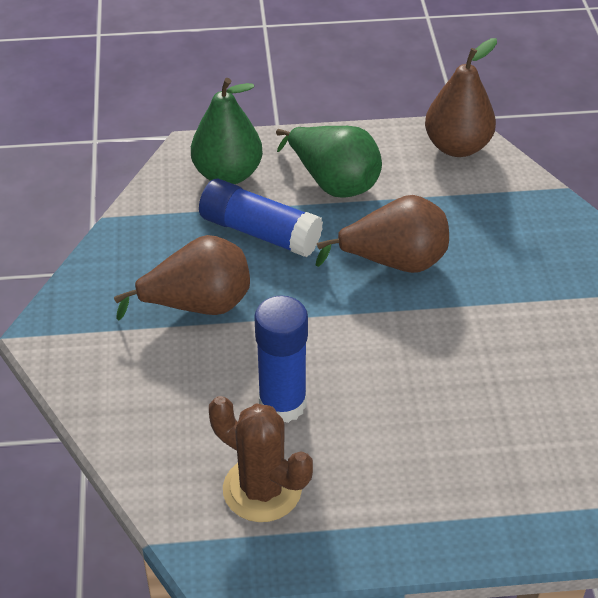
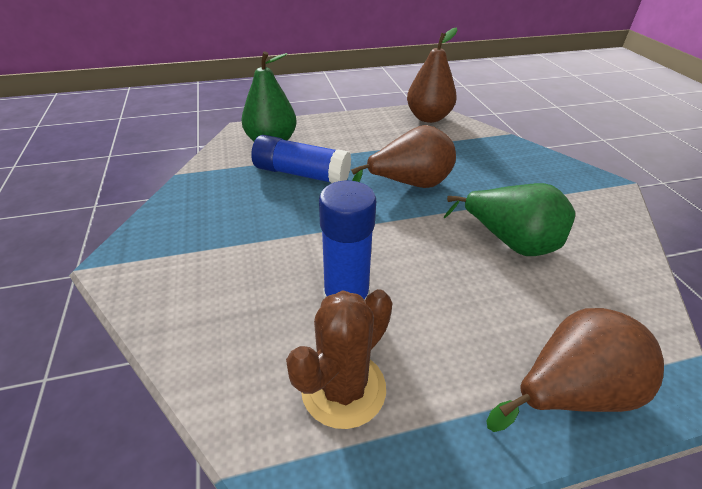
camera: 10 degrees left, 5 degrees down
brown pear [114,235,250,321] -> brown pear moved to [486,308,664,432]
brown cactus [209,396,313,522] -> brown cactus turned 75 degrees counterclockwise [286,289,393,429]
green pear [276,126,382,198] -> green pear moved to [444,183,575,256]

